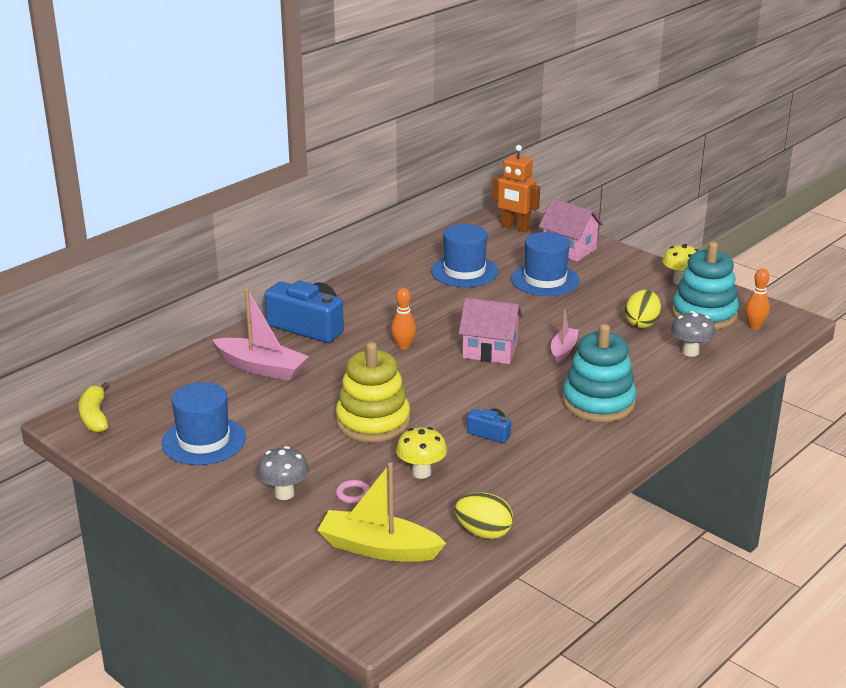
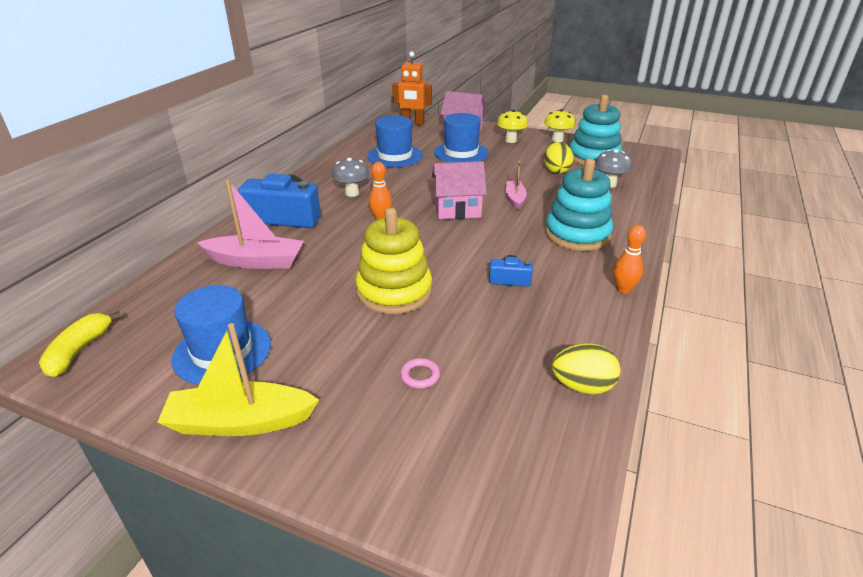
camera: 20 degrees left, 5 degrees up
yellow banana [79,382,109,433] -> yellow banana turned 45 degrees clockwise [39,311,122,377]
grey mushroom [257,446,309,500] -> grey mushroom moved to [332,158,369,197]
yellow boat [317,463,446,562] -> yellow boat moved to [157,323,319,436]
yellow mushroom [396,427,447,479] -> yellow mushroom moved to [497,109,528,143]
orange bowling pin [745,269,770,329] -> orange bowling pin moved to [613,225,646,294]

